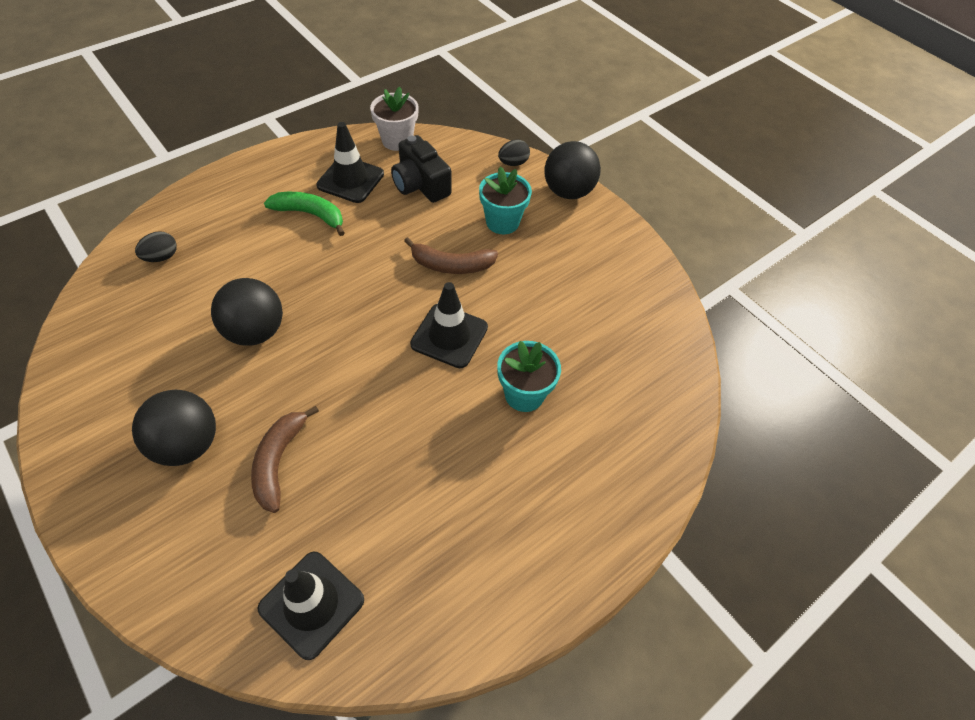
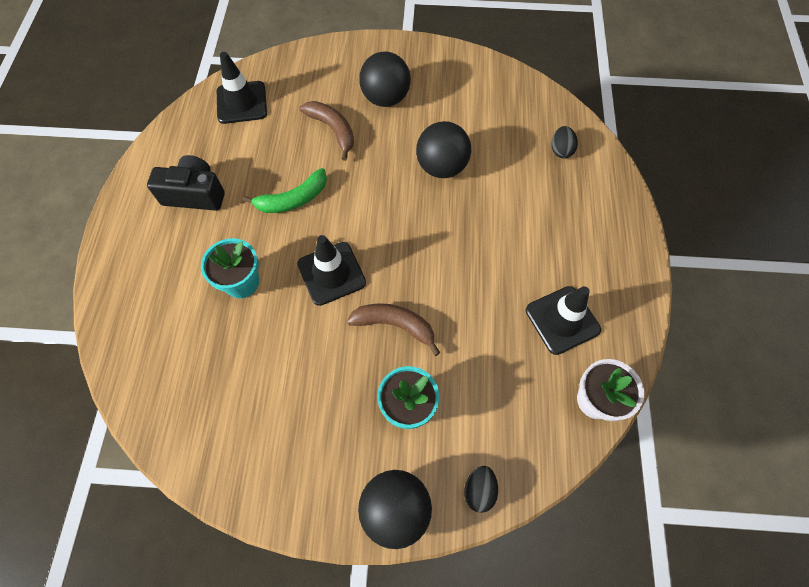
camera: 135 degrees right, 10 degrees up
green banana [264,192,344,236] -> green banana moved to [242,168,327,213]
black camera [391,135,451,203] -> black camera moved to [147,155,225,211]
brown banana [404,237,498,274] -> brown banana turned 60 degrees clockwise [347,303,440,356]

